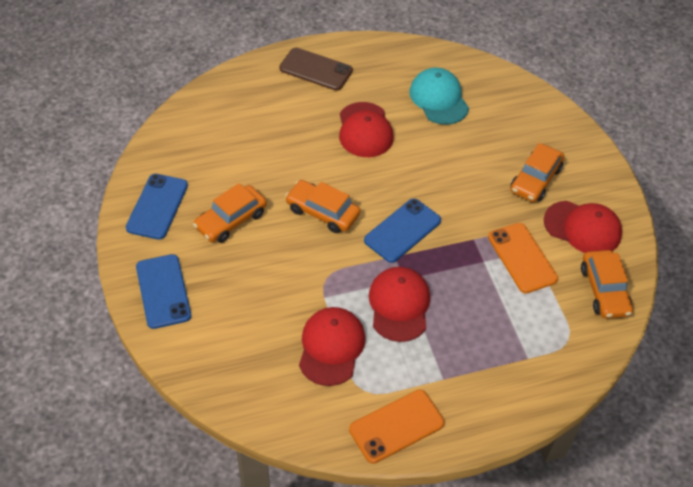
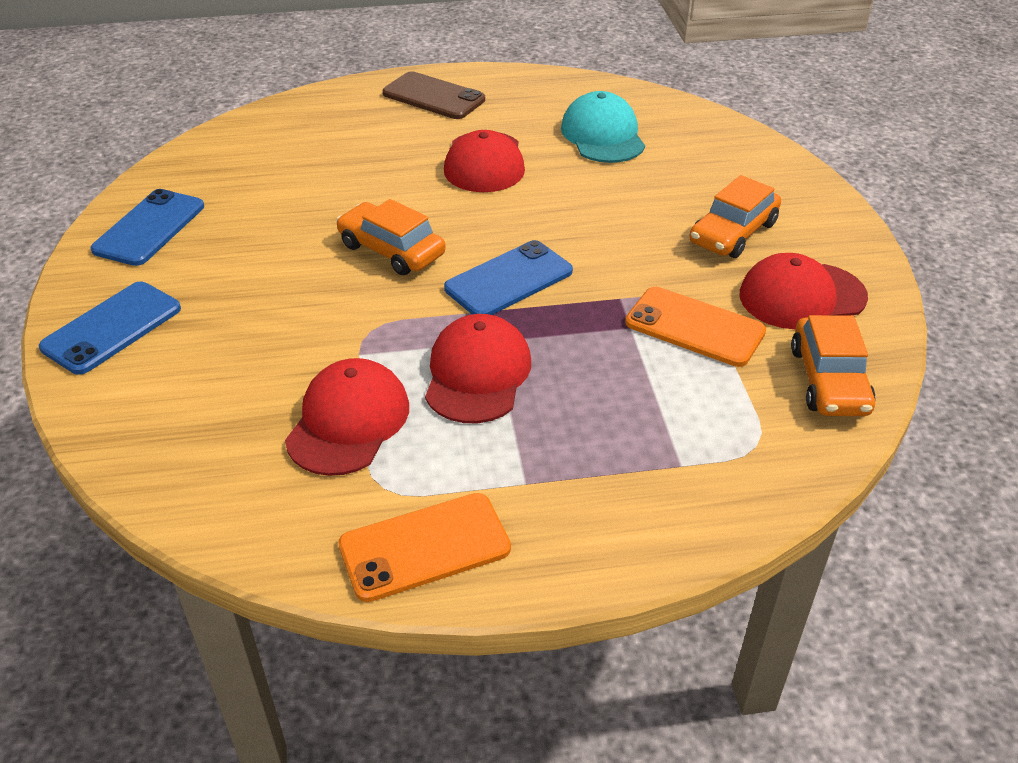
camera: 10 degrees right, 10 degrees down
blue phone [136,254,191,329] -> blue phone turned 45 degrees clockwise [39,282,181,375]
orange car [193,183,267,243] -> none
orange phone [488,223,558,293] -> orange phone turned 45 degrees counterclockwise [625,287,766,367]
red cap [544,201,622,253] -> red cap turned 135 degrees clockwise [740,253,868,329]

